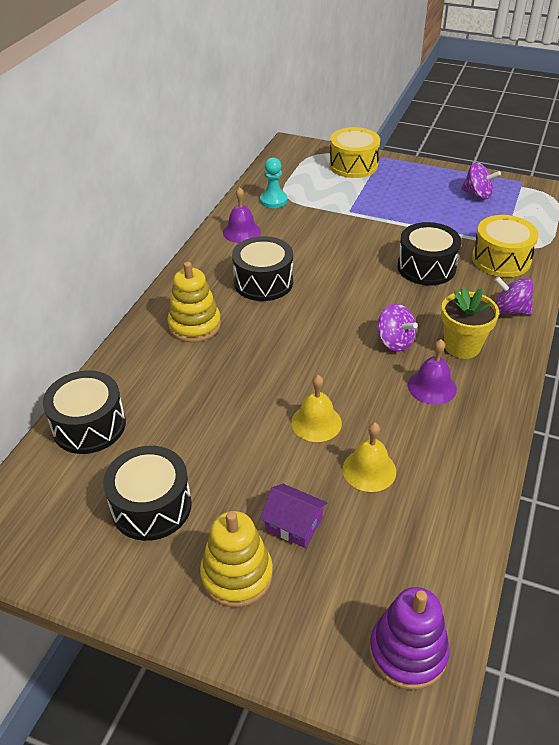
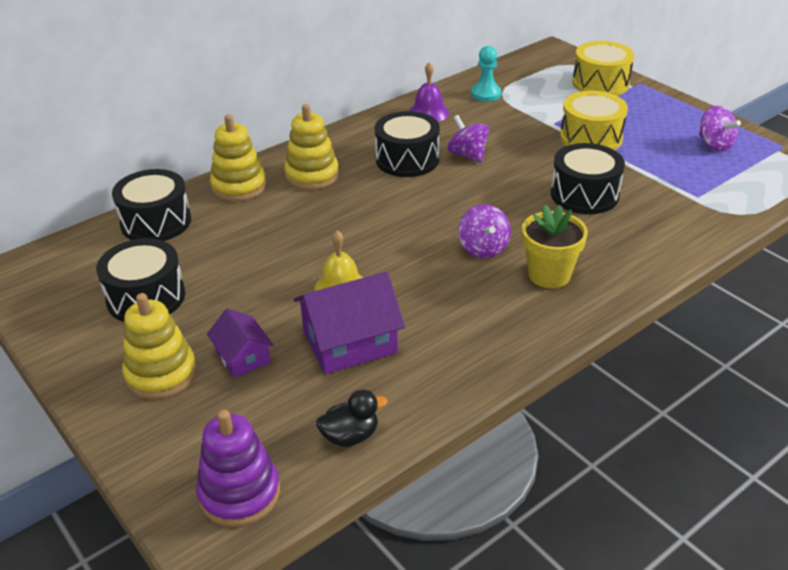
camera: 30 degrees right, 5 degrees down
yellow bell [343,423,396,492] -> purple house [294,272,405,374]
purple bell [408,339,457,405] -> none
yellow drum [472,215,539,277] -> yellow drum moved to [560,91,628,150]
purple spinning top [494,276,534,315] -> purple spinning top moved to [447,115,489,163]
none -> yellow stacking toy [210,115,266,201]
none -> black duck [316,390,388,447]

